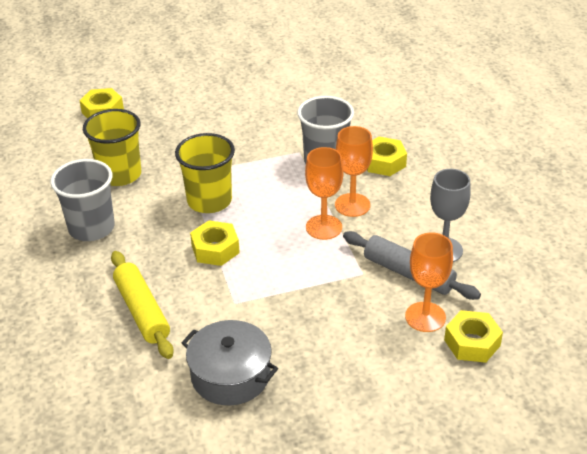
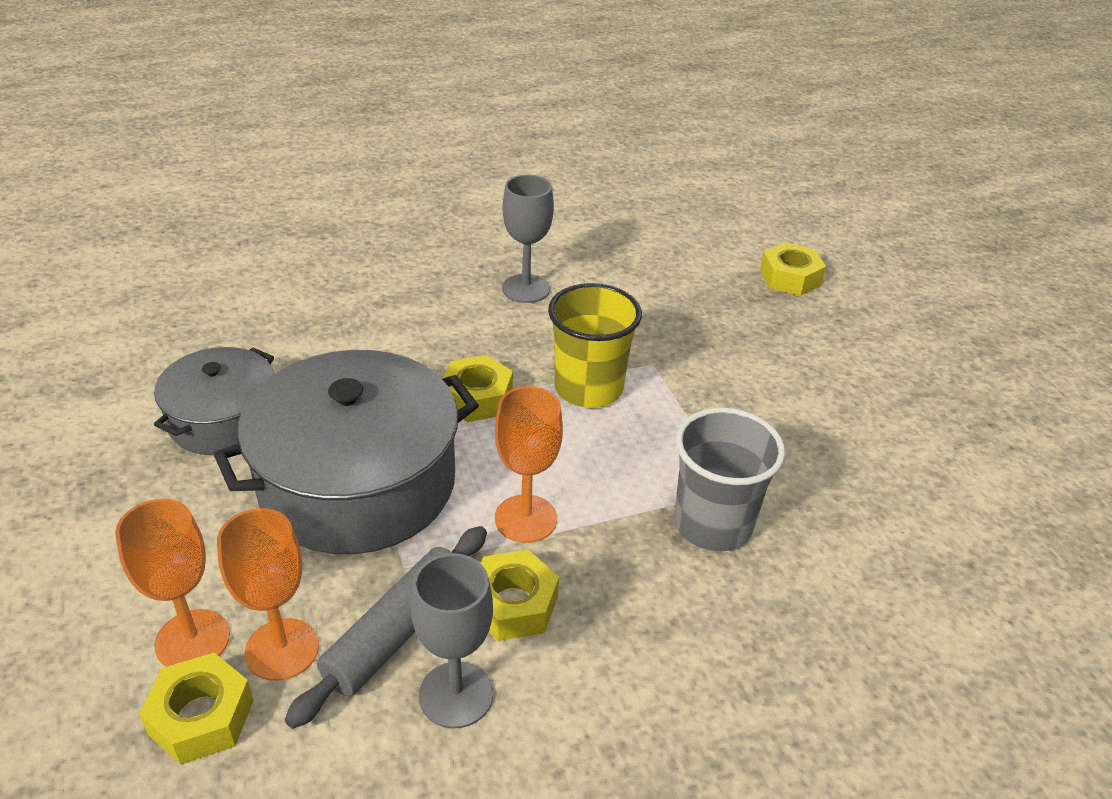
camera: 85 degrees right, 0 degrees up
grey cup [50,159,115,241] -> grey goblet [502,175,554,303]
yellow cup [83,109,141,186] -> none
yellow rolling pin [111,251,174,359] -> none
orange goblet [335,126,373,217] -> orange goblet moved to [115,499,230,667]
yellow nut [367,137,407,176] -> yellow nut moved to [480,550,559,641]
none -> grey pot [214,350,479,554]

